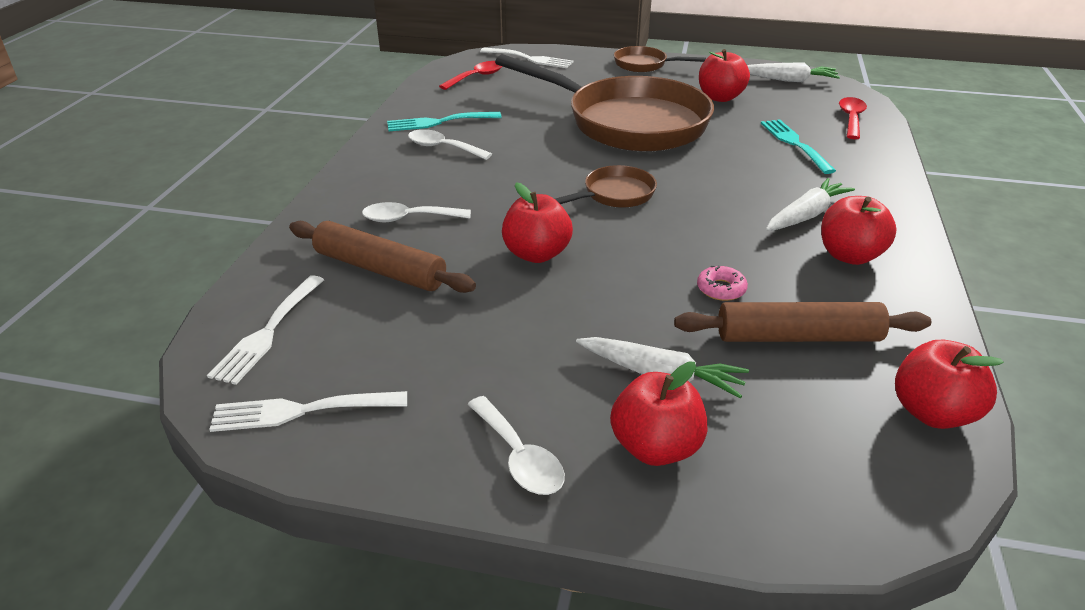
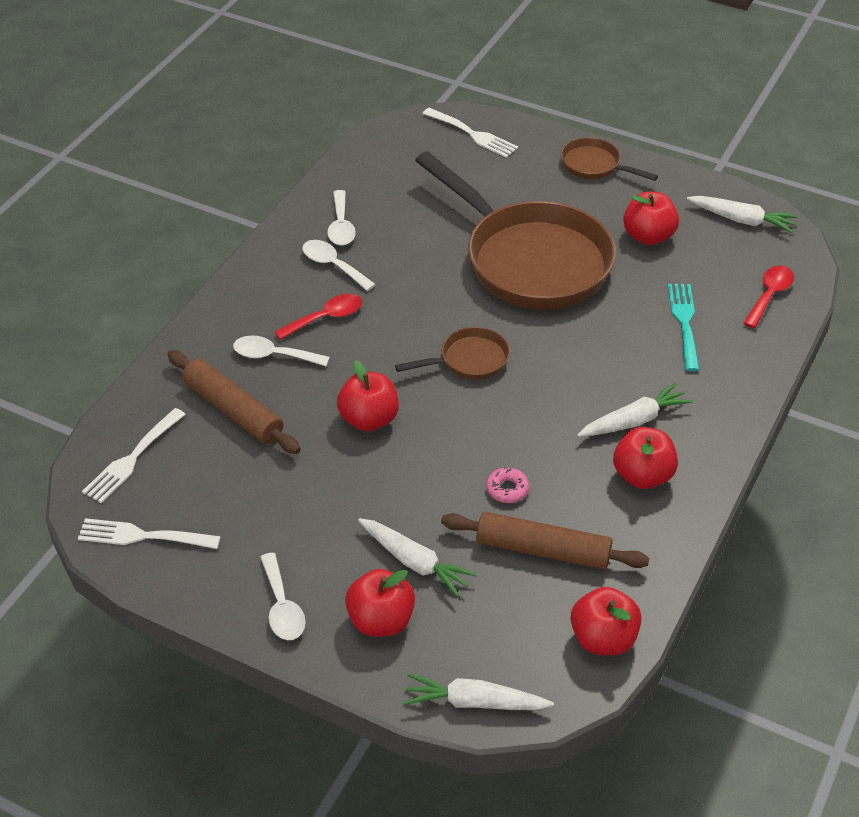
camera: 15 degrees right, 10 degrees up
turquoise fork [387,112,502,131] -> white spoon [327,190,356,245]
red spoon [439,61,502,90] -> red spoon moved to [275,294,362,340]
none -> white carrot [404,674,554,710]

